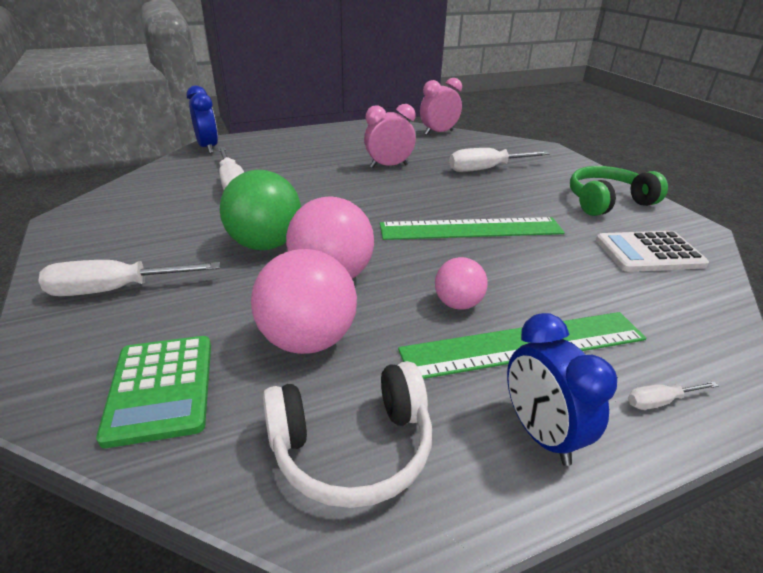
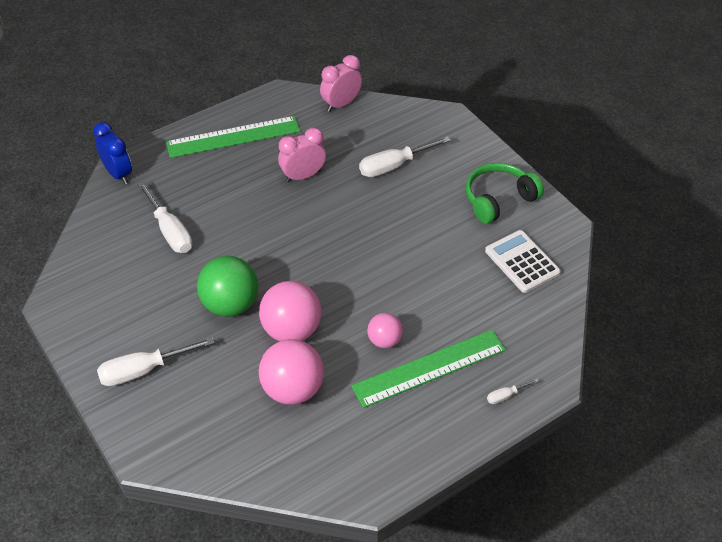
camera: 10 degrees left, 15 degrees up
green calculator [96,336,211,448] -> none
white headphones [263,361,432,508] -> none
green ruler [380,217,565,240] -> green ruler moved to [166,116,300,158]
blue clock [507,313,617,466] -> none
white calculator [596,231,709,272] -> white calculator turned 75 degrees clockwise [485,230,561,293]

